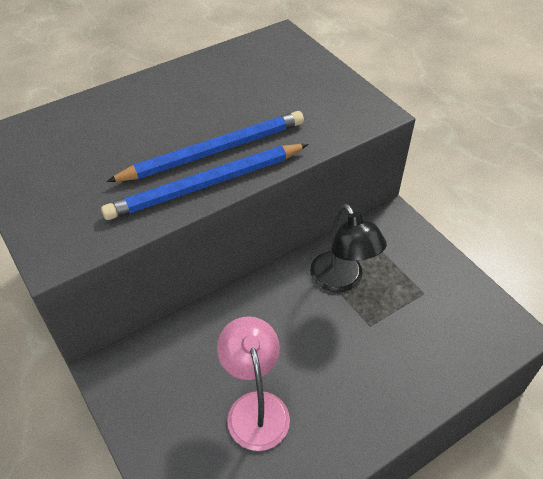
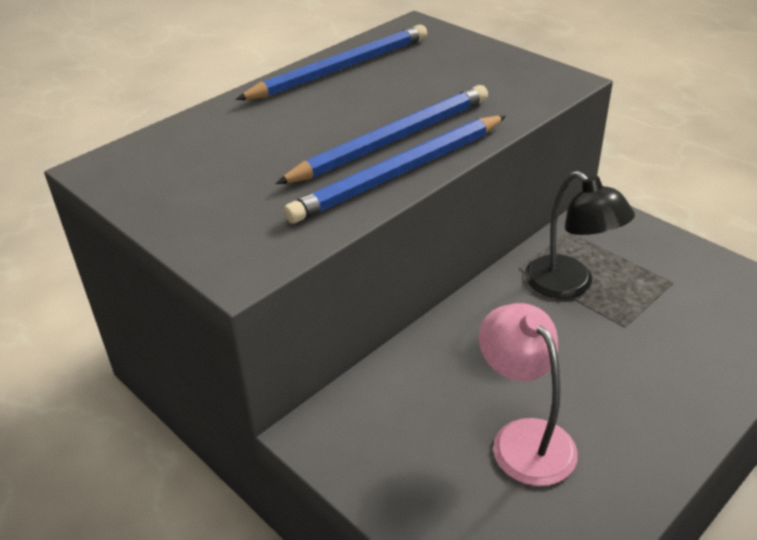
camera: 10 degrees left, 10 degrees down
none -> blue pencil [235,25,427,100]

